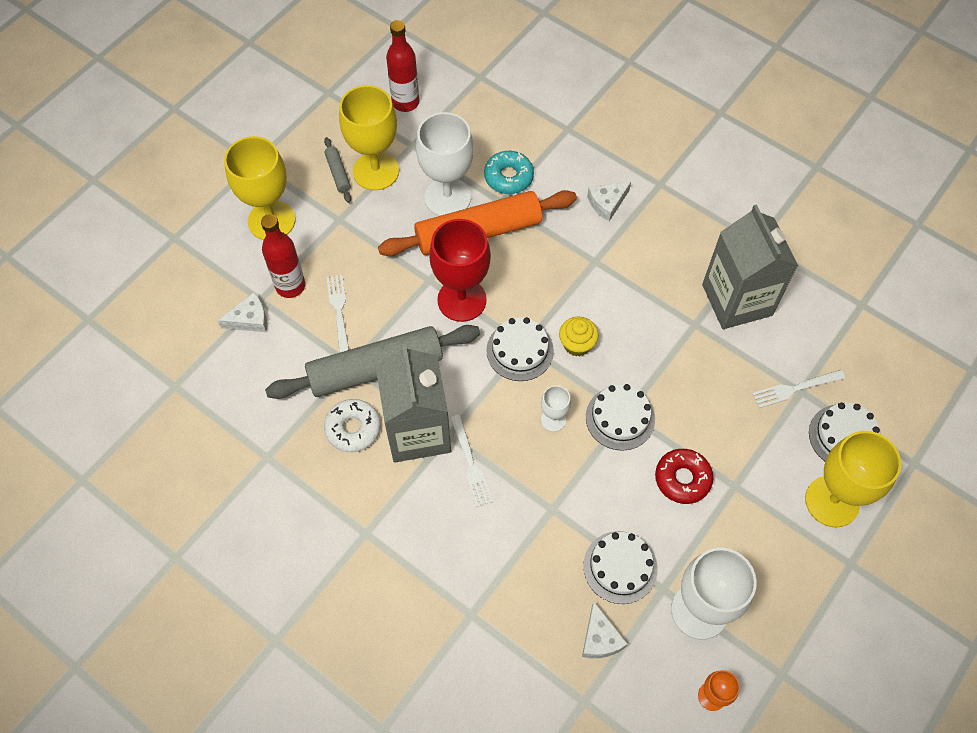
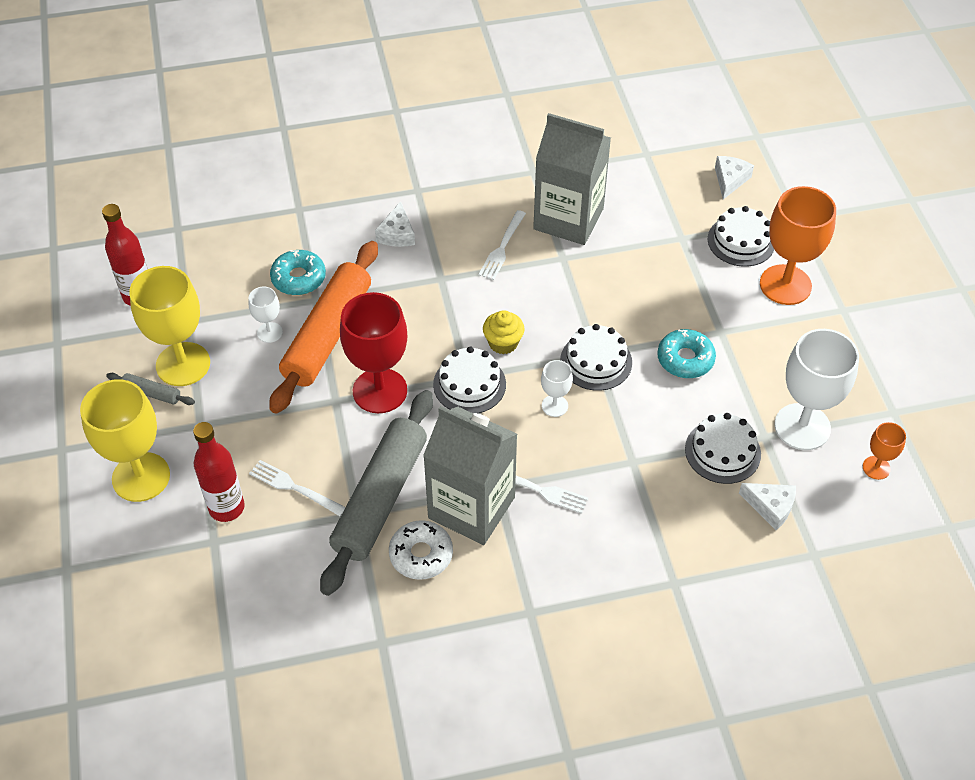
camera: 50 degrees left, 10 degrees down
white cheese [217,292,267,332] -> white cheese moved to [715,156,754,199]
white goblet [416,112,474,216] -> white goblet [248,287,283,343], size x0.48
red donut [655,449,713,504] -> turquoise donut [657,329,716,378]
white fork [752,370,845,408] -> white fork moved to [479,210,526,280]
yellow goblet [805,431,901,528] -> orange goblet [760,186,836,305]

